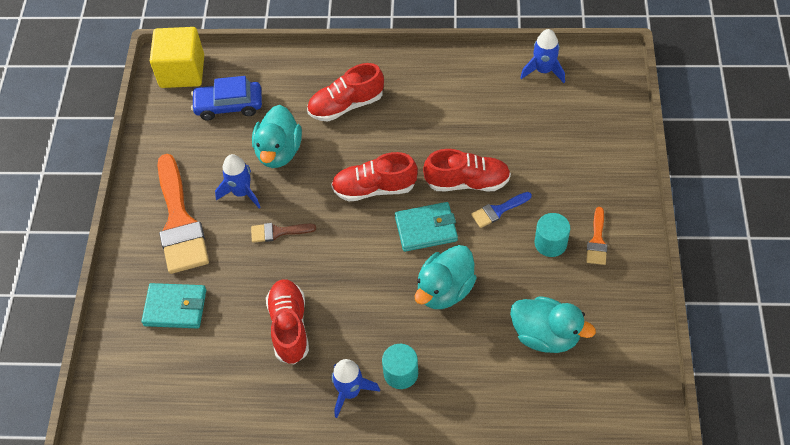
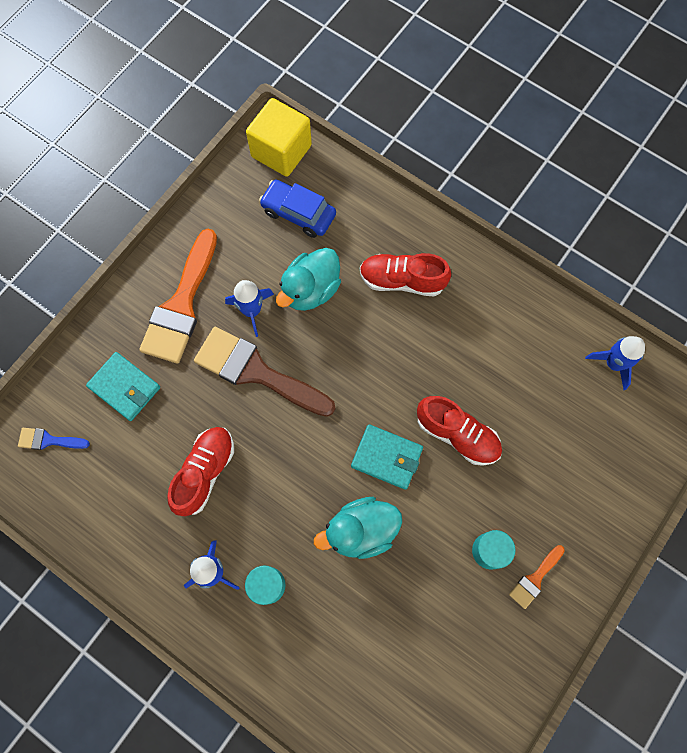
camera: 30 degrees right, 15 degrees up
brown brush [251,223,316,243] -> brown brush [194,327,336,417], size x2.18
red shoe [331,152,418,202] -> none
blue brush [471,192,532,228] -> blue brush moved to [18,428,90,450]
turquoise duck [510,296,596,353] -> none

